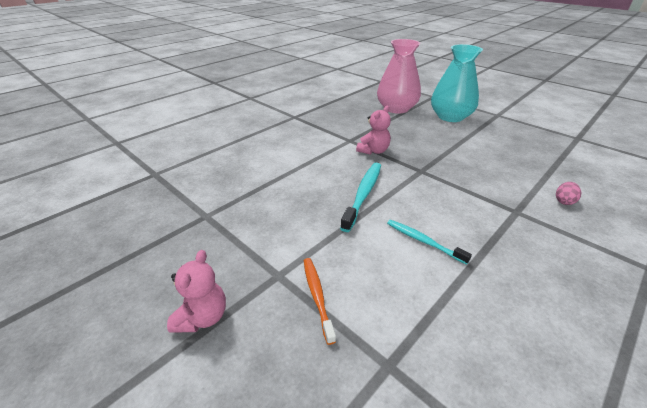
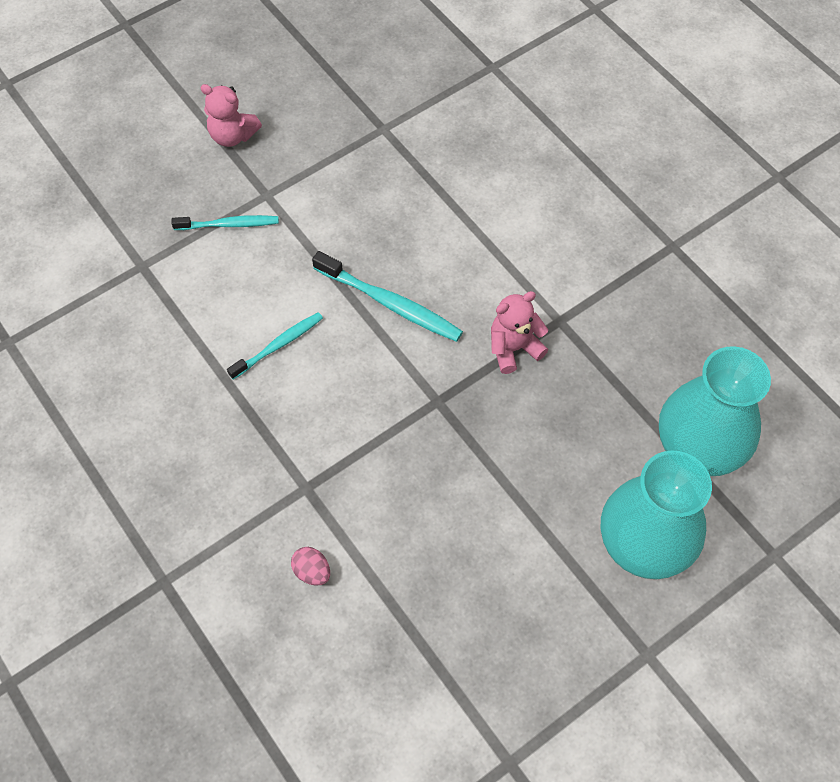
camera: 100 degrees right, 25 degrees up
orange toothbrush [304,258,336,345] -> turquoise toothbrush [171,215,279,230]
pink teddy bear [356,106,391,155] -> pink teddy bear turned 105 degrees clockwise [491,291,548,374]
pink vase [377,39,421,114] -> turquoise vase [659,346,771,476]

